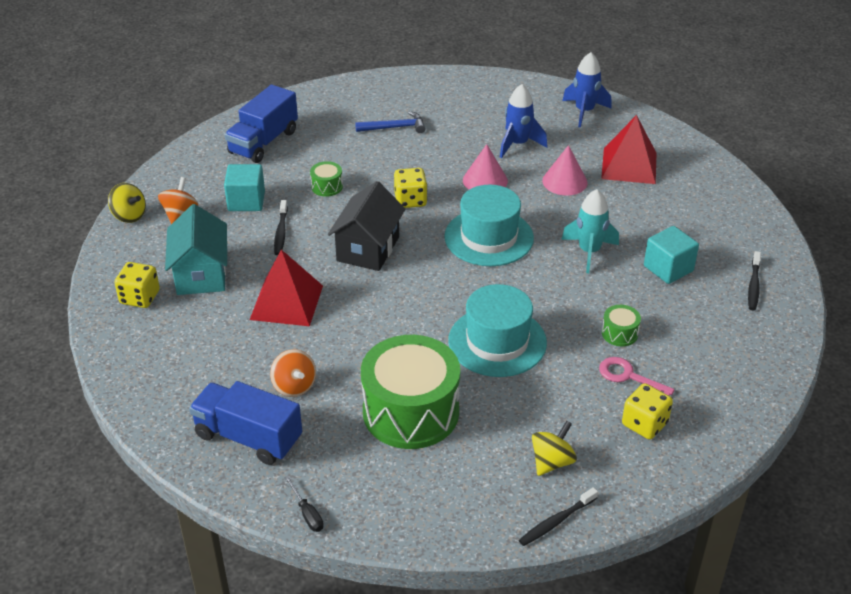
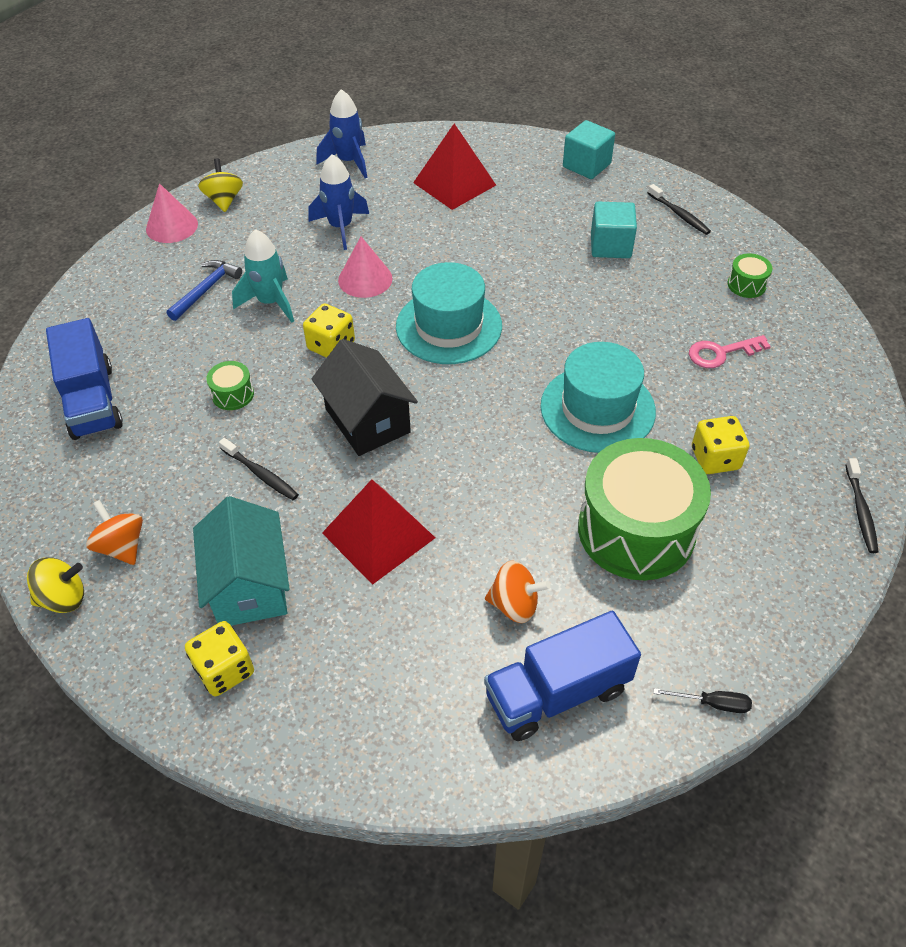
camera: 50 degrees left, 10 degrees up
turquoise house [165,204,227,295] -> turquoise house turned 45 degrees clockwise [193,496,290,626]
turquoise cube [224,164,265,211] -> turquoise cube moved to [563,120,615,179]
yellow spinning top [532,421,577,476] -> yellow spinning top moved to [198,158,243,212]
pink cone [542,145,588,196] -> pink cone moved to [146,183,198,243]
turquoise rocket [561,189,619,273] -> turquoise rocket moved to [232,229,294,323]
green drum [602,305,641,346] -> green drum moved to [728,253,772,298]
yellow dice [622,383,673,439] -> yellow dice moved to [692,416,749,474]

